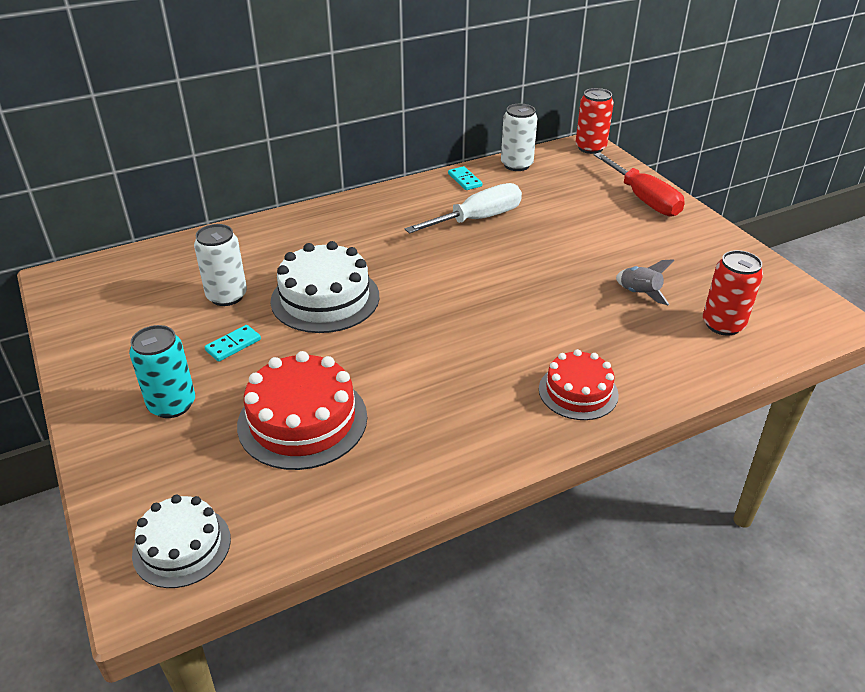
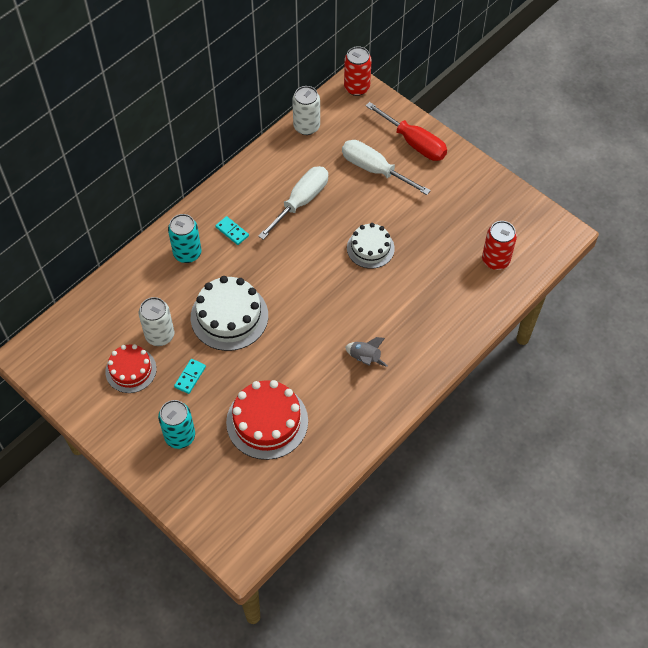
camera: 20 degrees left, 20 degrees up
white cake [132,495,231,588] -> white cake moved to [347,223,395,269]
turquoise domino [448,166,482,190] -> turquoise domino moved to [215,216,249,245]
red cake [539,349,619,420] -> red cake moved to [105,344,157,393]
grey rocket [616,259,674,305] -> grey rocket moved to [345,337,388,367]
none -> turquoise can [168,214,201,263]
none -> white screwdriver [342,140,431,195]

